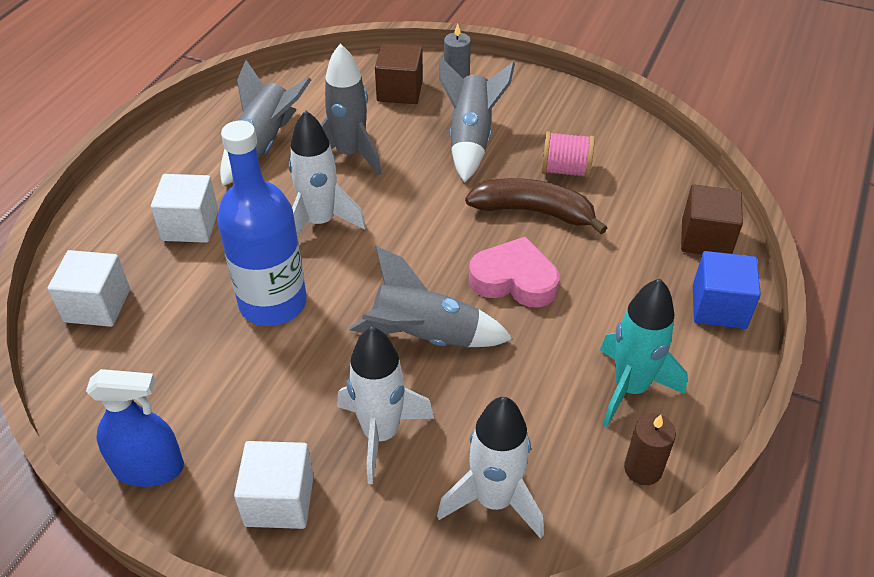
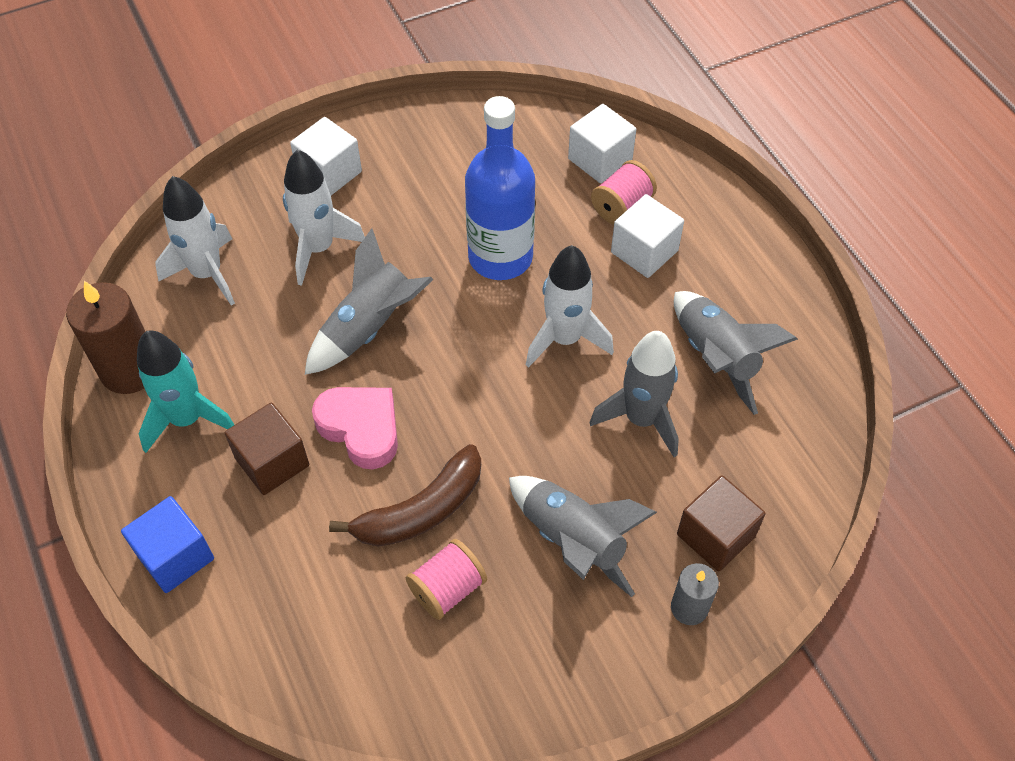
camera: 130 degrees right, 10 degrees up
blue spray bottle [86,369,184,487] -> none
pink heart [469,236,559,308] -> pink heart turned 105 degrees counterclockwise [312,387,398,469]
brown candle [624,414,676,485] -> brown candle [66,281,145,394], size x1.75
brown cube [681,185,743,254] -> brown cube moved to [225,403,309,495]
none -> pink spool [591,160,657,225]

